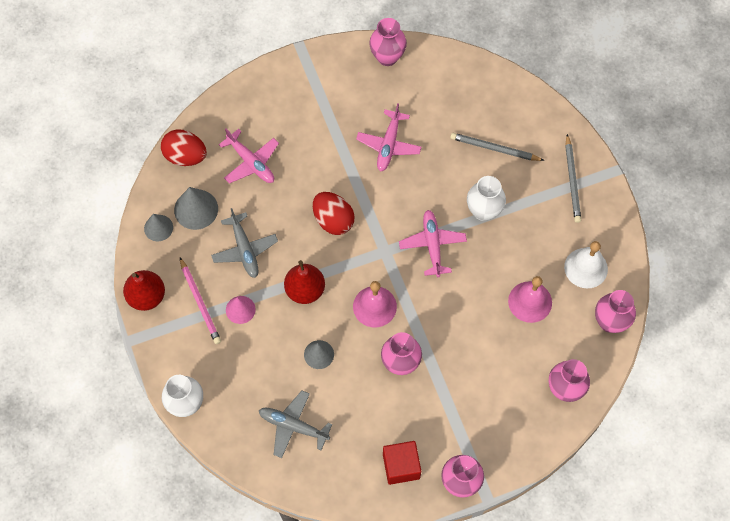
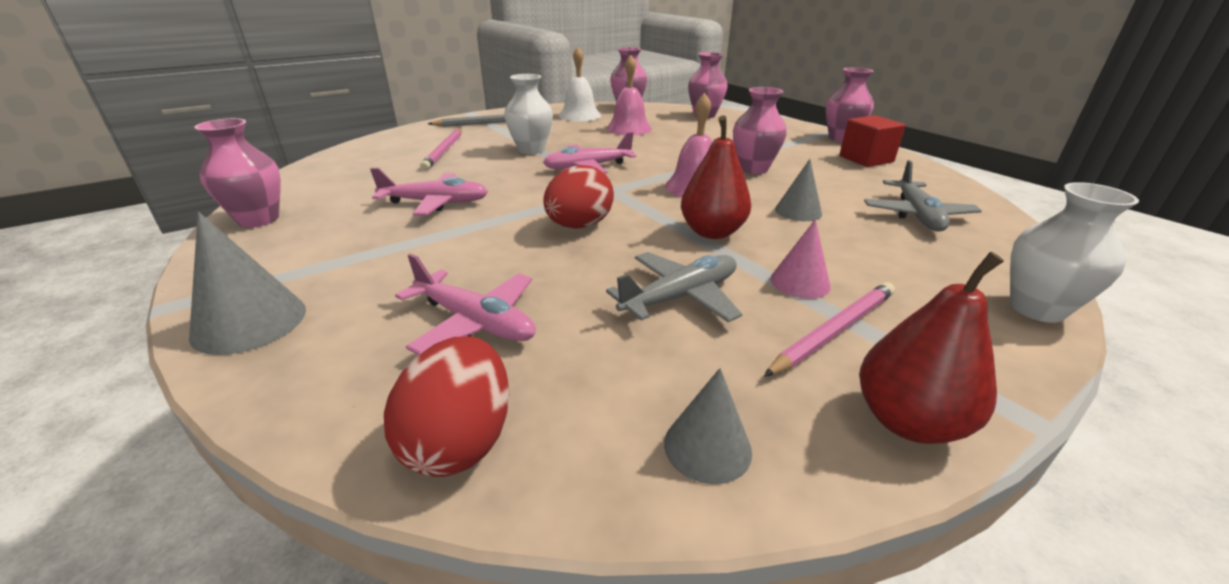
camera: 105 degrees left, 35 degrees down
grey cone [174,187,218,230] -> grey cone moved to [189,212,306,355]
pink plane [219,128,279,184] -> pink plane turned 90 degrees clockwise [395,253,536,355]
grey pencil [450,133,545,161] -> pink pencil [420,129,462,170]

